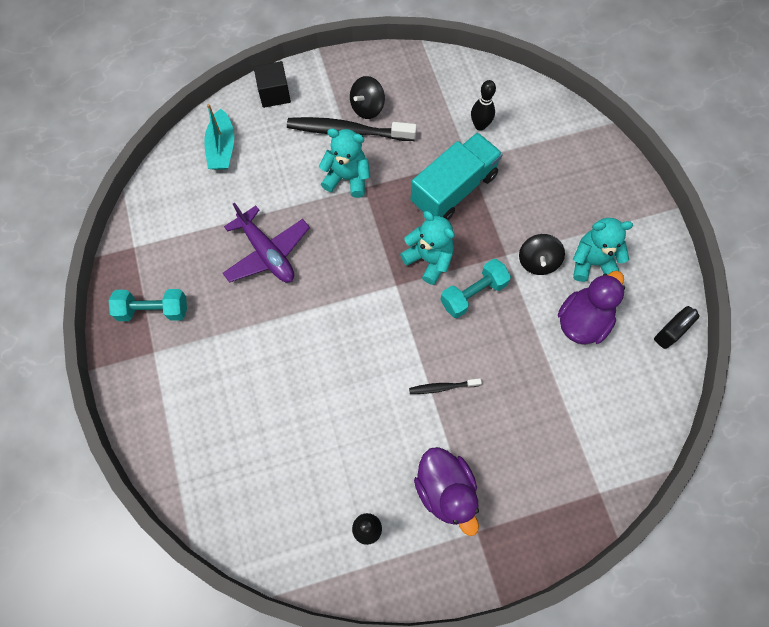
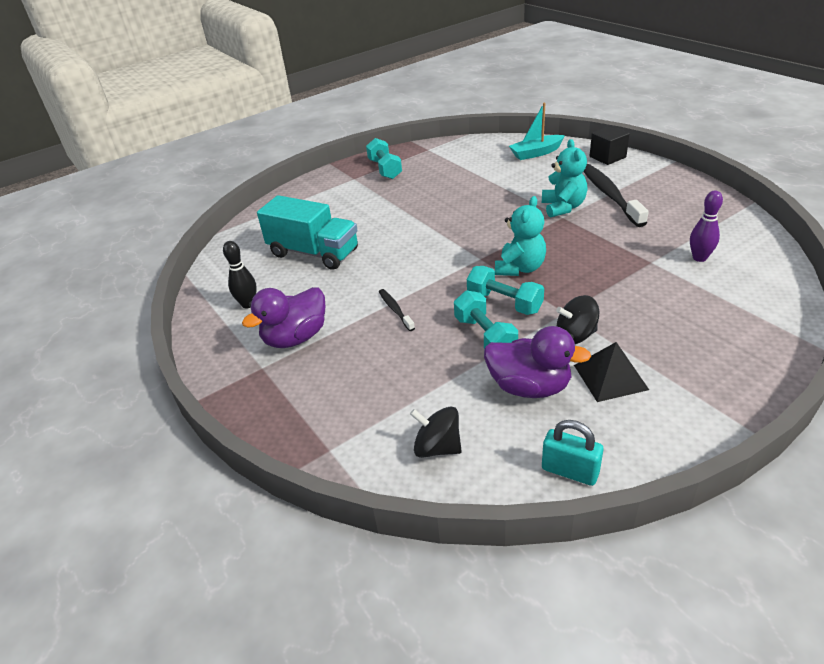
camera: 75 degrees right, 30 degrees down
purple plane [222,203,310,283] -> none
black spinning top [350,76,385,119] -> black spinning top moved to [410,406,462,458]
turquoise truck [411,133,503,220] -> turquoise truck moved to [257,195,358,270]
black bowling pin [471,80,496,131] -> purple bowling pin [690,191,723,262]
turquoise teddy bear [573,218,633,282] -> black pyramid [574,342,649,402]
black padlock [654,306,699,349] -> turquoise padlock [542,420,603,486]
none -> turquoise dumbbell [454,291,518,348]

